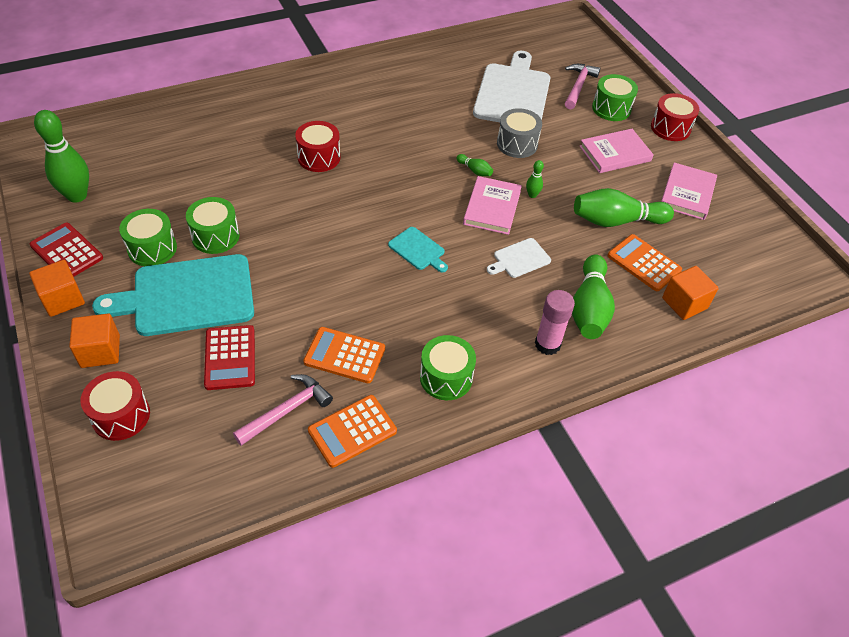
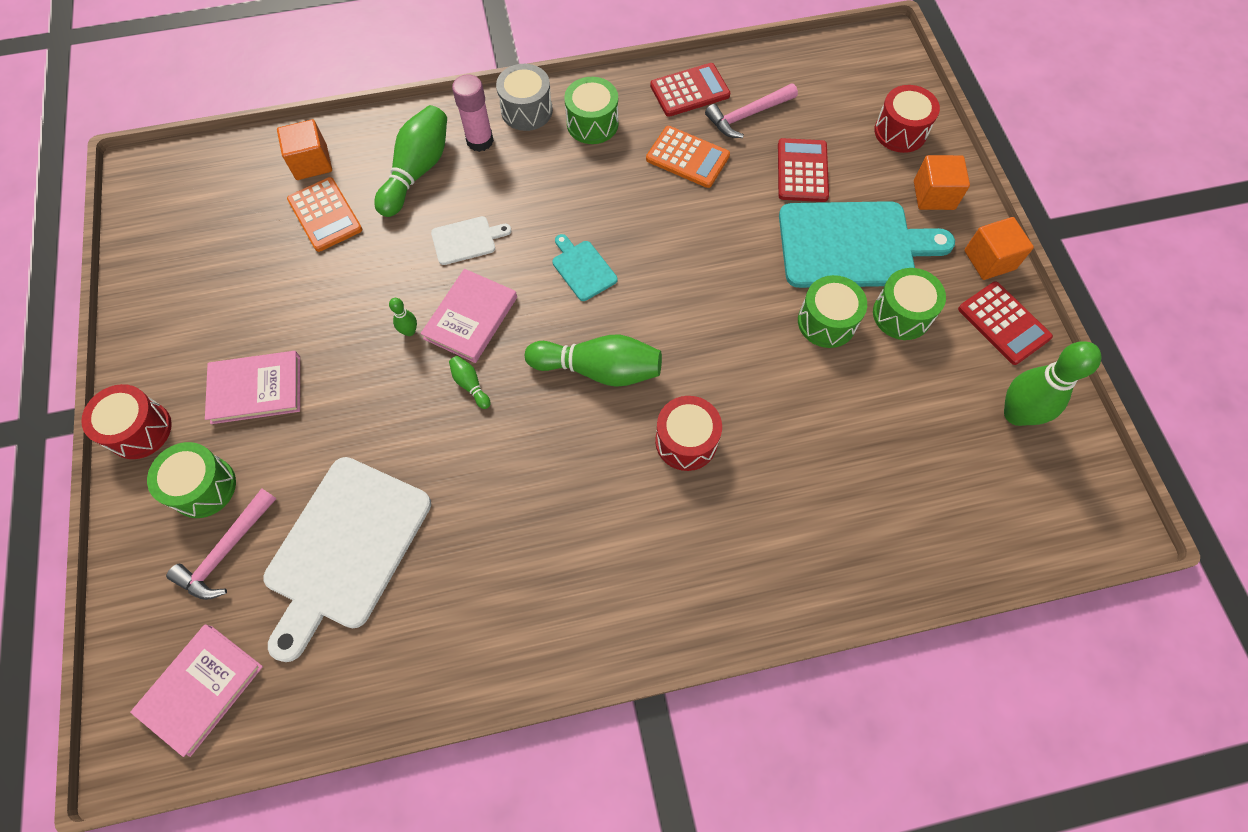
camera: 165 degrees left, 15 degrees up
orange calculator [308,395,397,468] -> red calculator [650,63,730,117]
grey drum [497,108,542,158] -> grey drum moved to [496,64,553,131]
green bowling pin [574,188,674,227] -> green bowling pin moved to [525,334,662,387]
pink book [661,162,717,220] -> pink book moved to [130,624,263,757]

